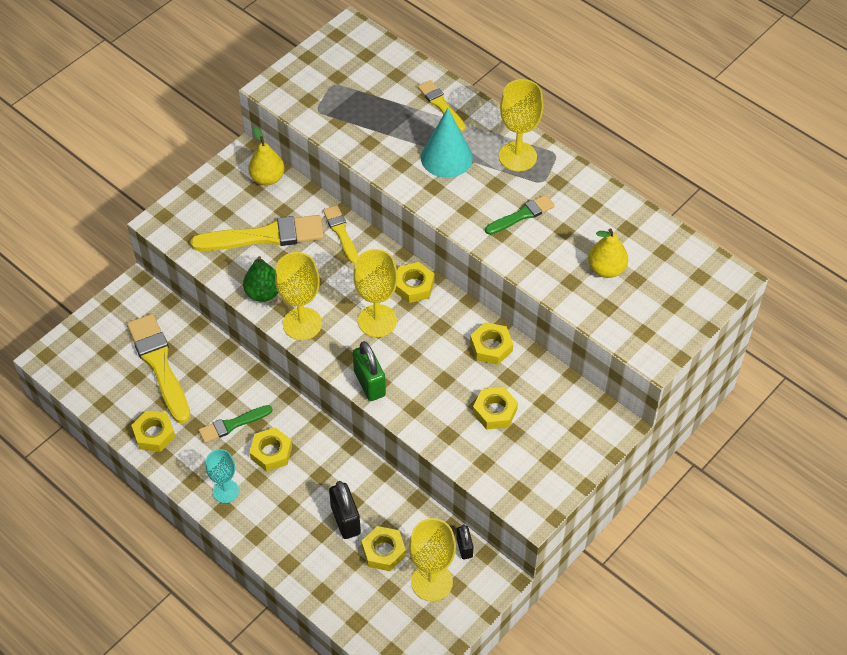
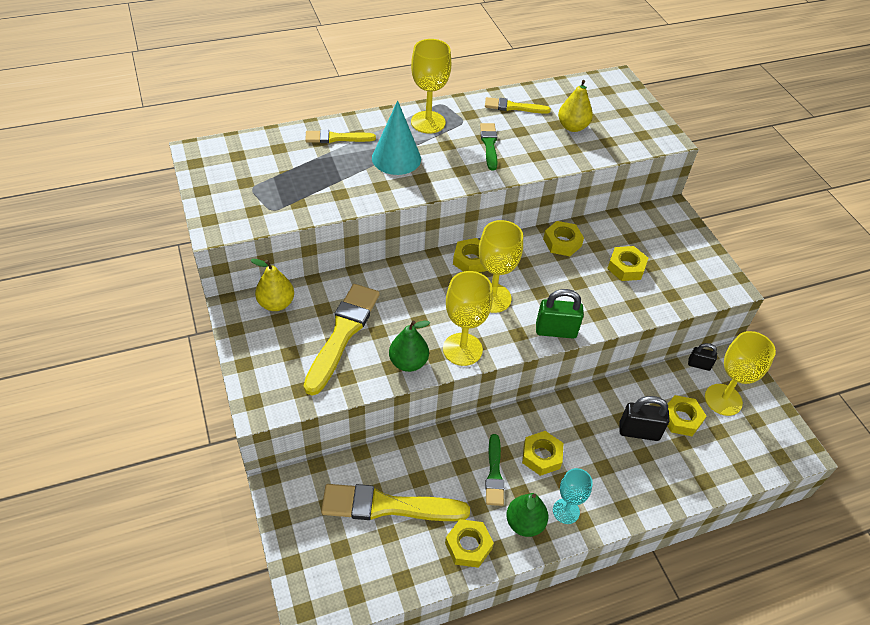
camera: 65 degrees left, 5 degrees down
yellow brush [323,205,358,264] -> yellow brush moved to [485,97,551,114]
none -> green pear [506,493,548,537]

